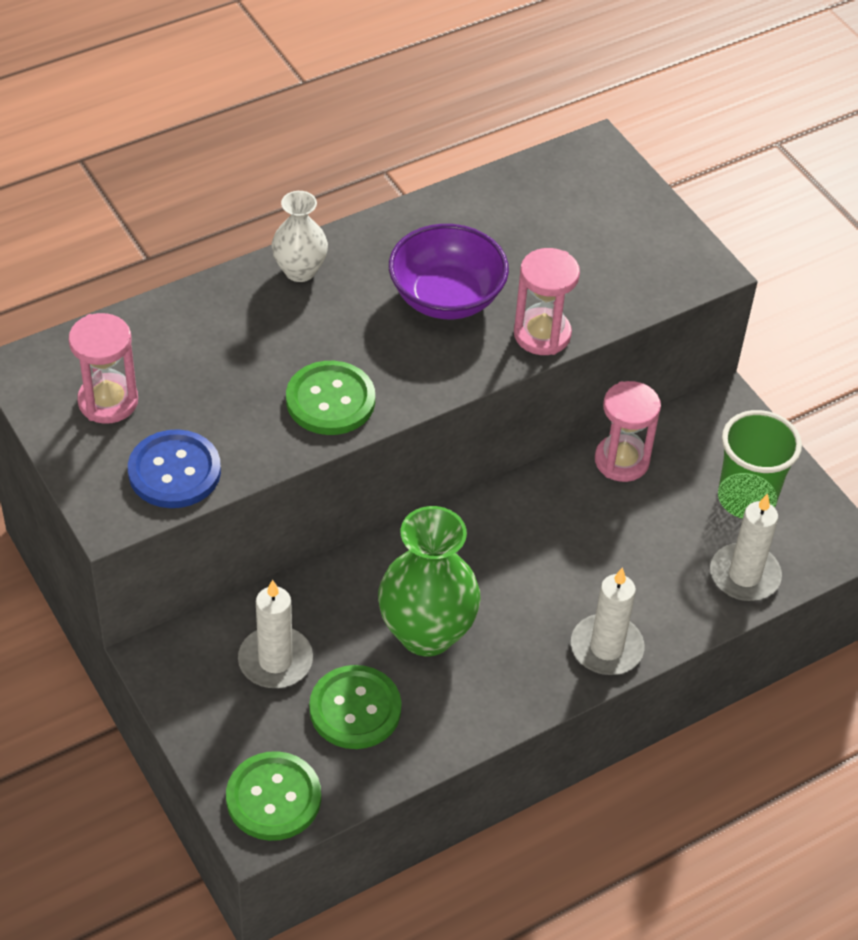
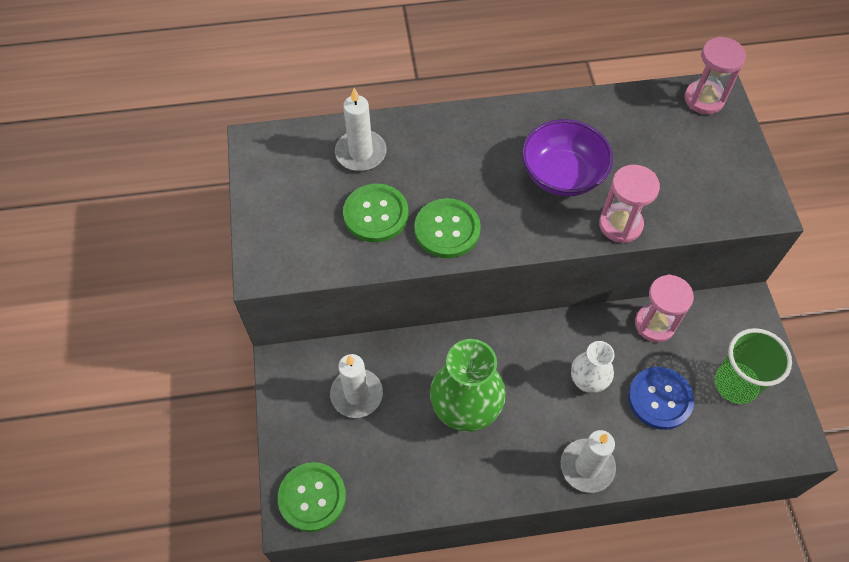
camera: 25 degrees right, 10 degrees up
pink hourglass [69,313,138,424] -> pink hourglass moved to [685,36,746,114]
blue button [128,429,221,508] -> blue button moved to [628,367,694,430]
white vase [272,191,328,282] -> white vase moved to [571,341,615,393]
green button [309,665,402,749] -> green button moved to [343,184,408,242]
white candle [710,493,782,601] -> white candle moved to [335,88,387,171]

